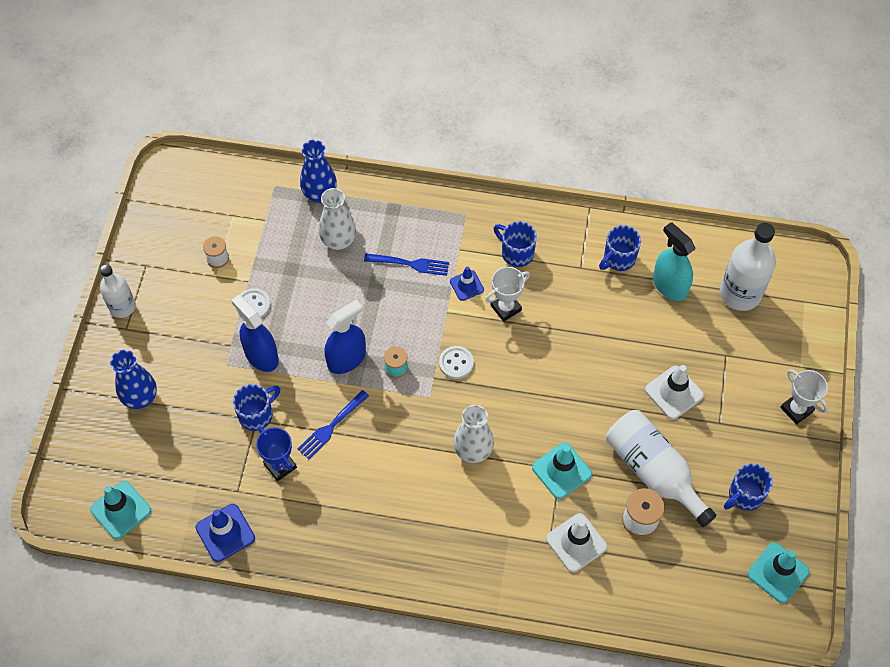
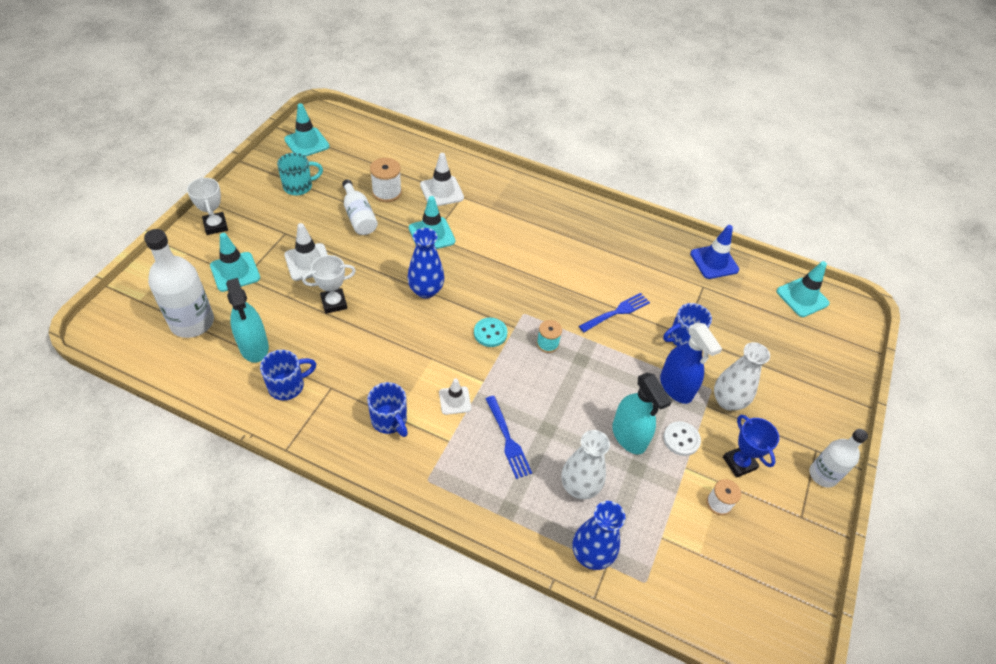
camera: 170 degrees left, 10 degrees down
blue vase [110,350,157,409] -> blue vase moved to [407,228,444,299]
blue trophy [256,426,297,481] -> blue trophy moved to [723,415,779,478]
blue spray bottle [324,300,366,374] -> none
blue fork [364,253,449,276] -> blue fork turned 135 degrees counterclockwise [485,396,532,479]
white button [439,346,474,379] -> turquoise button [474,318,507,347]
blue traffic cone [450,267,484,301] -> white traffic cone [439,378,471,415]
white vase [453,405,494,463] -> white vase moved to [714,342,770,411]
white trophy [485,267,530,322] -> white trophy moved to [302,255,356,314]
white bottle [606,410,716,527] -> white bottle [342,179,378,235], size x0.63
blue mug [724,463,773,511] -> turquoise mug [277,153,323,195]
none -> turquoise traffic cone [210,233,260,292]
none -> turquoise spray bottle [612,372,671,455]

